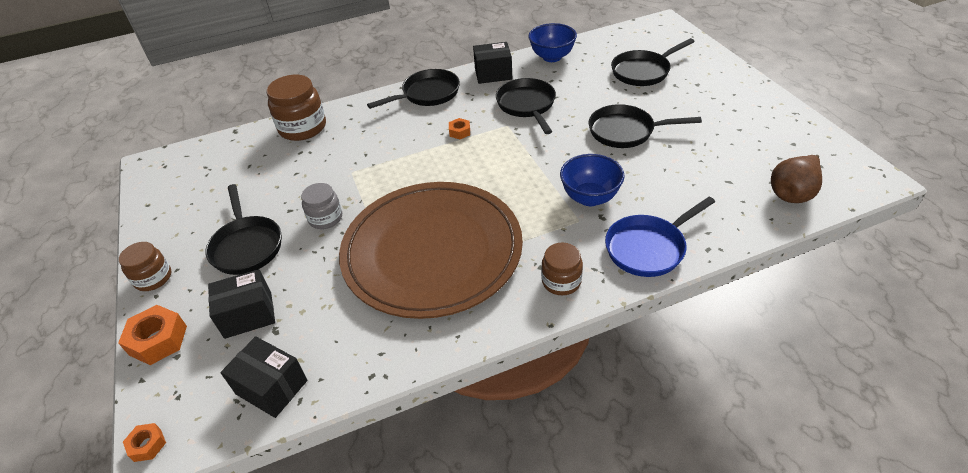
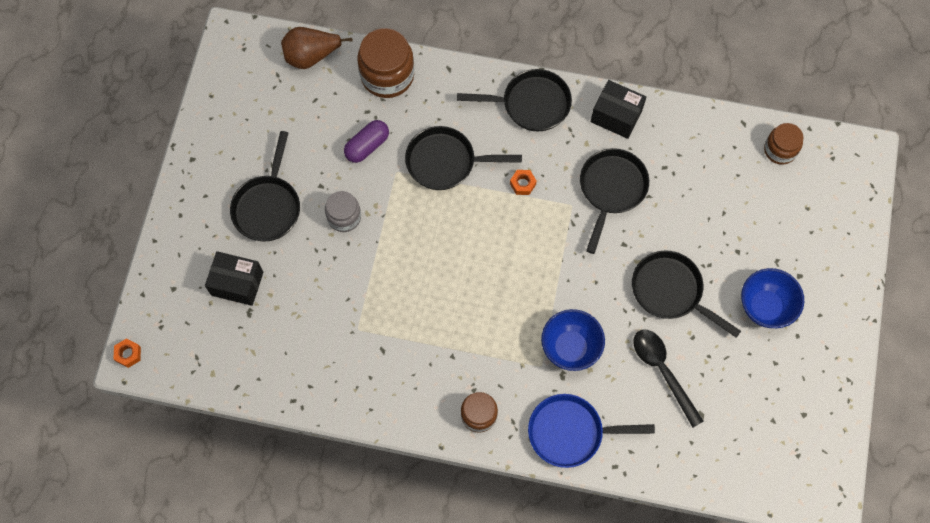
camera: 30 degrees right, 25 degrees up
orange nut [118,305,187,365] -> none
brown jar [119,242,172,291] -> brown jar moved to [764,123,803,165]
black box [220,336,308,418] -> none
brown plate [339,182,523,319] -> none
blue bowl [529,23,577,62] -> blue bowl moved to [741,268,804,328]
black pan [611,38,695,86] -> black pan moved to [405,126,522,190]
brown pear [771,155,822,203] -> brown pear moved to [281,27,353,69]
none -> purple capsule [344,120,389,163]
none -> black spoon [633,329,704,427]

